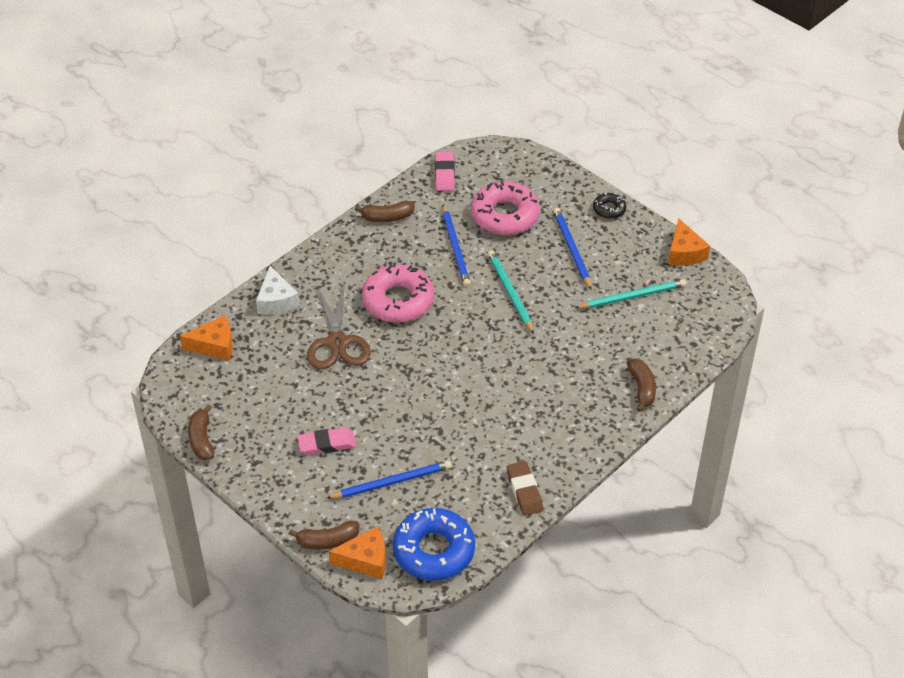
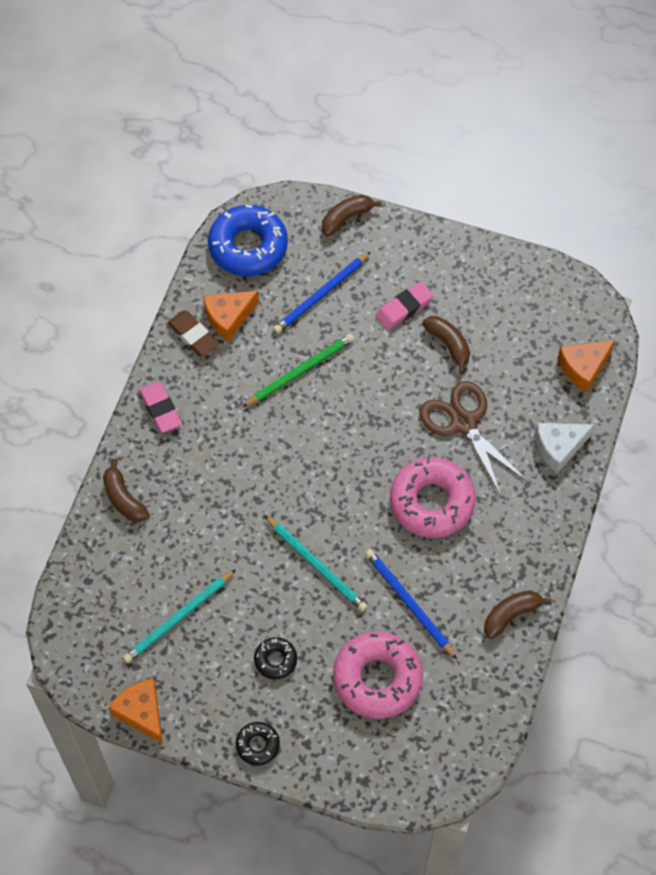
camera: 155 degrees right, 15 degrees up
brown banana [188,405,214,460] -> brown banana moved to [422,316,470,374]
white cheese [256,266,300,315] -> white cheese turned 75 degrees counterclockwise [535,423,594,473]
orange cheese [329,526,386,579] -> orange cheese moved to [203,291,259,342]
pink eraser [435,151,455,191] -> pink eraser moved to [139,381,182,433]
blue pencil [553,208,591,289] -> black donut [254,637,297,679]
none -> green pencil [243,334,354,407]

